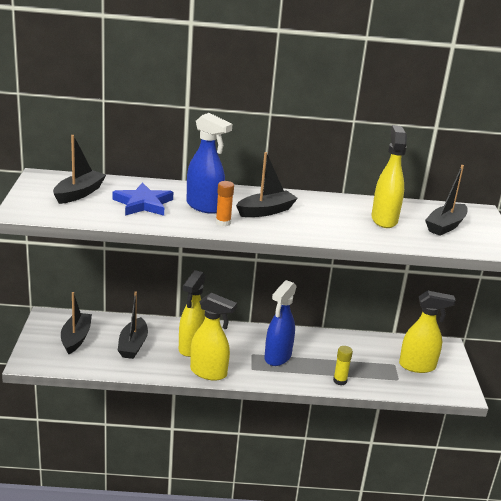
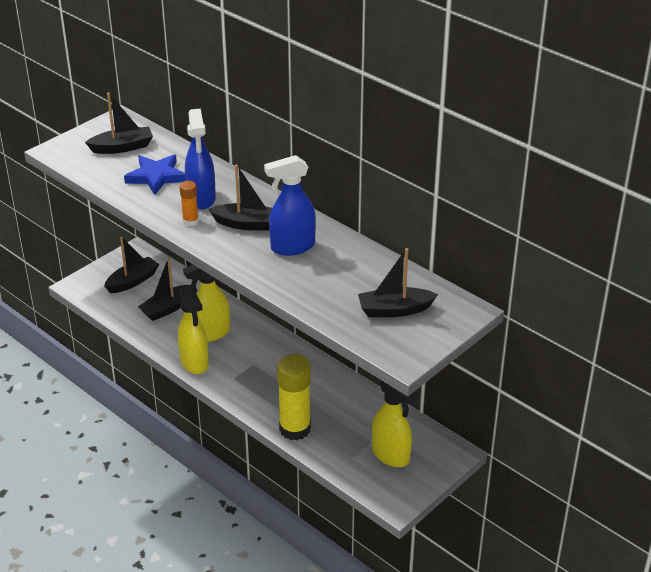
camera: 45 degrees right, 10 degrees up
blue spray bottle [264,280,297,366] -> blue spray bottle moved to [264,155,316,256]
yellow glue stick [333,346,353,385] -> yellow glue stick [277,354,311,441], size x2.04
yellow spray bottle [372,125,407,228] -> none

